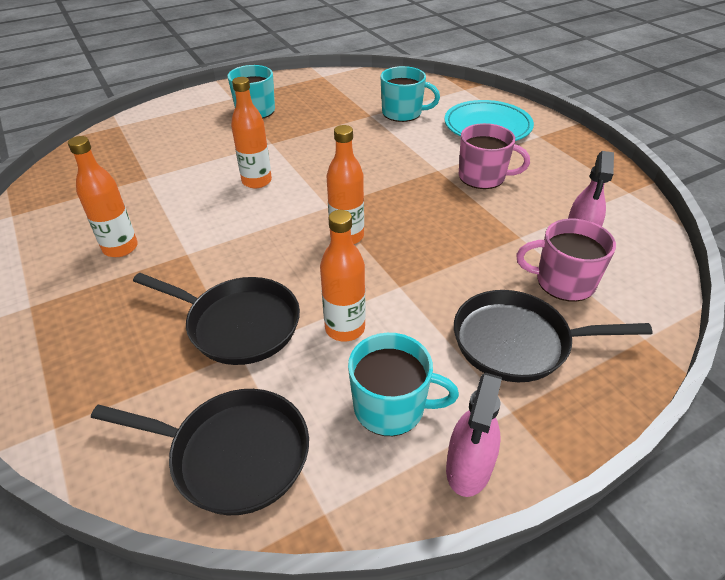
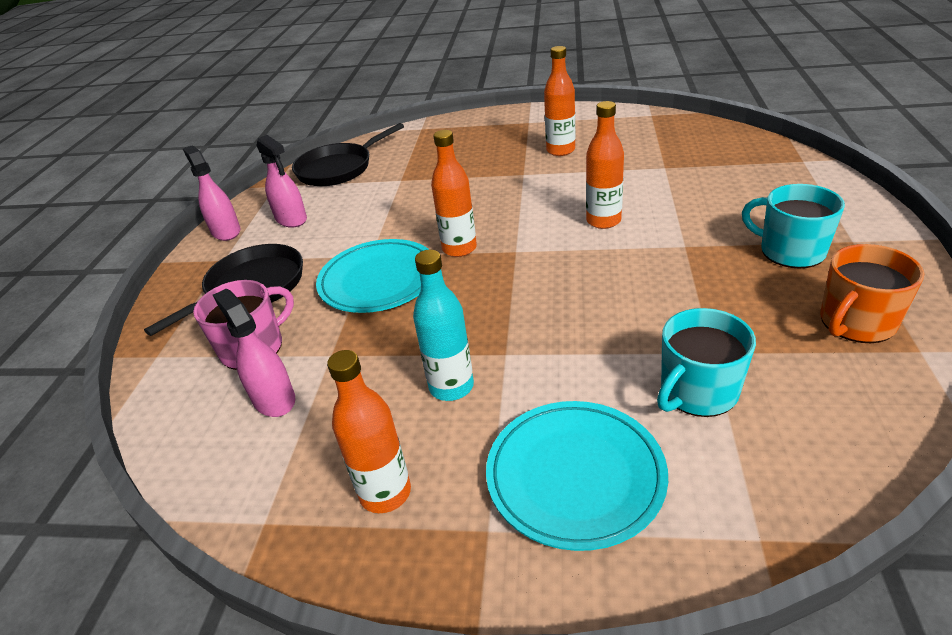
camera: 130 degrees right, 5 degrees down
black pan [133,273,300,365] -> none
orange bottle [320,210,365,342] -> orange bottle moved to [327,350,411,513]
turquoise mug [348,333,459,436] -> pink spray bottle [256,135,307,228]
pink mug [459,123,530,189] -> turquoise bottle [413,250,474,401]
none -> turquoise plate [316,239,429,313]
none -> orange mug [820,244,924,343]

